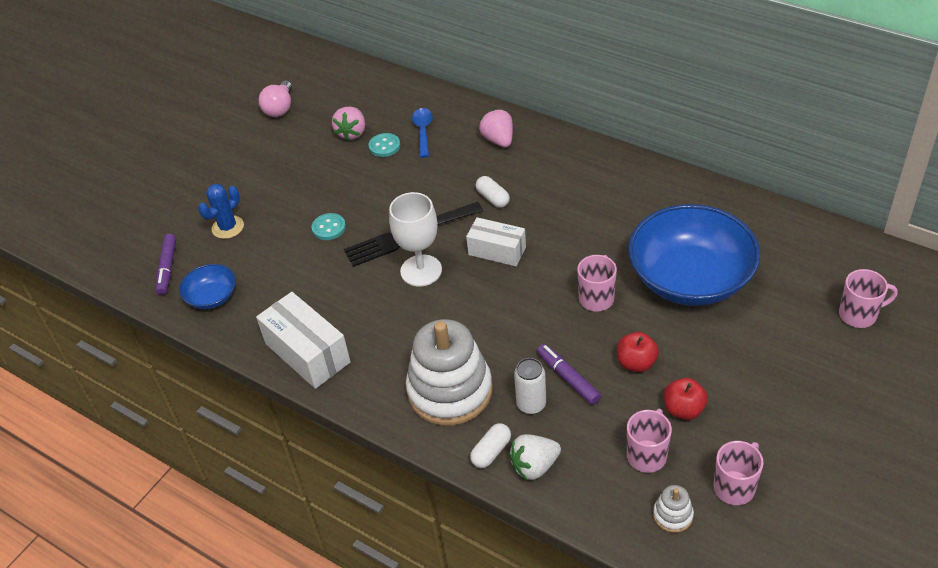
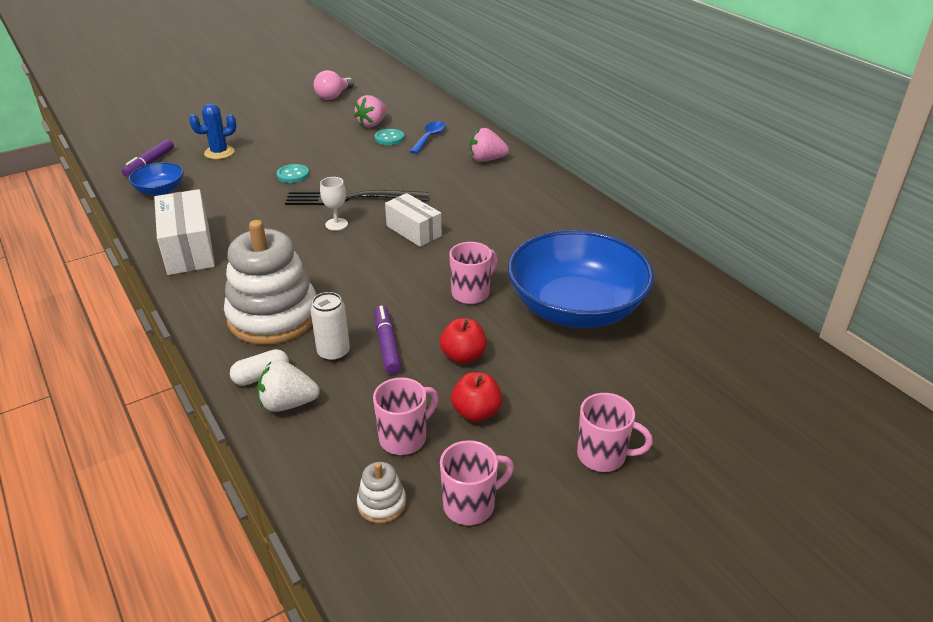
camera: 20 degrees right, 10 degrees down
white goblet [389,192,442,286] -> white goblet [320,177,348,231], size x0.54
white capsule [475,176,510,208] -> none
pink strawberry [479,109,513,147] -> pink strawberry turned 90 degrees counterclockwise [470,128,509,162]
pink mug [839,269,898,328] -> pink mug moved to [577,393,653,472]

